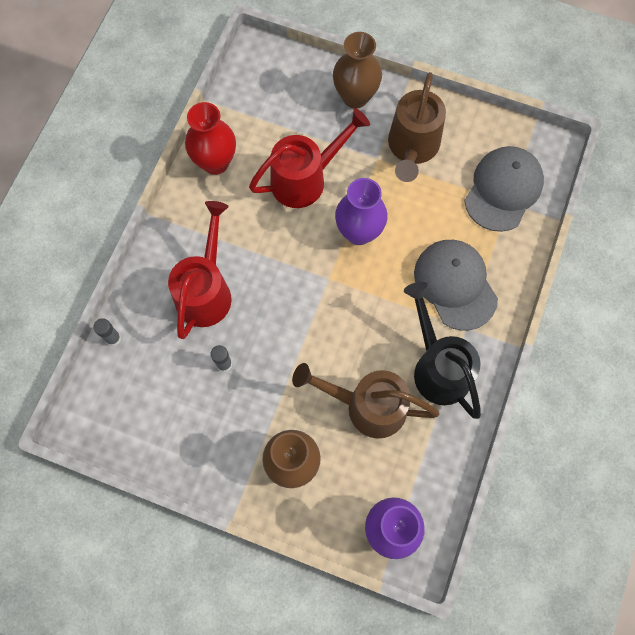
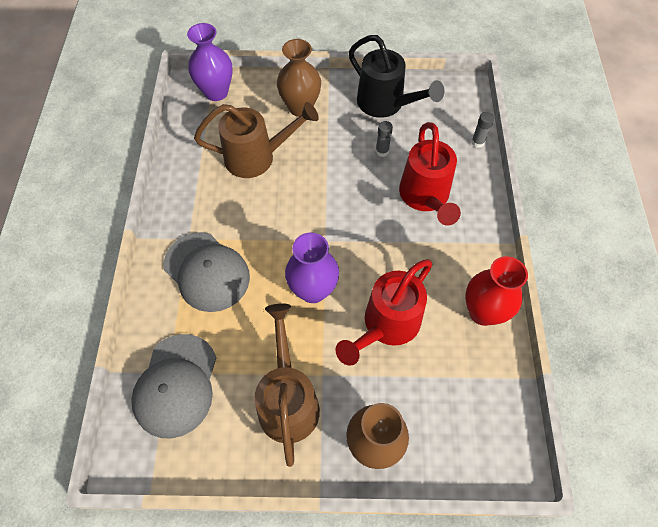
camera: 160 degrees right, 10 degrees down
black watering can [404,282,481,419] -> black watering can moved to [349,35,444,118]

